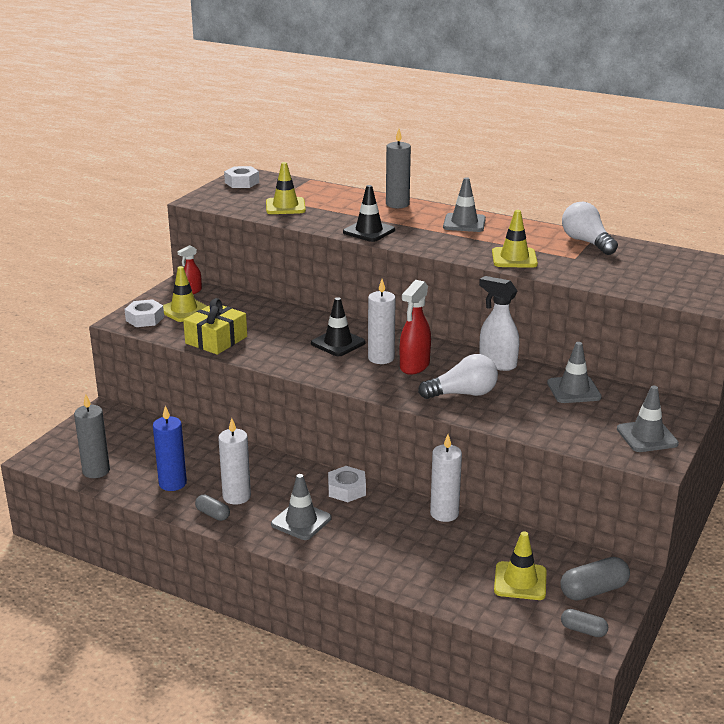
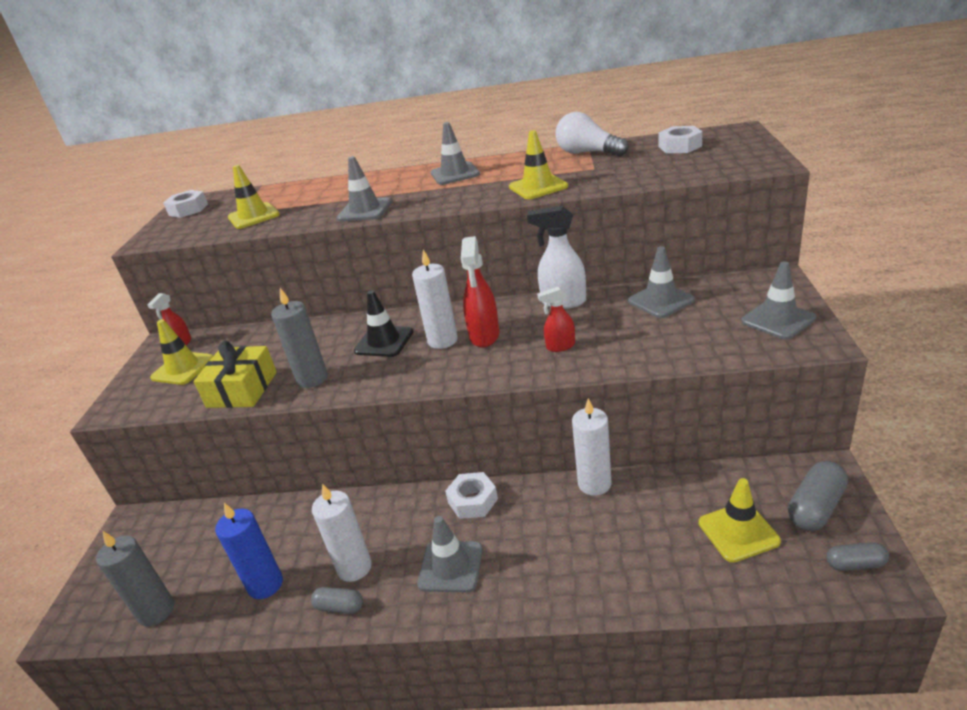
camera: 20 degrees left, 5 degrees up
white nut [125,299,164,327] -> white nut moved to [659,126,703,153]
black traffic cone [343,185,395,242] -> grey traffic cone [337,156,392,221]
grey candle [386,129,411,208] -> grey candle moved to [271,288,328,388]
white light bulb [418,354,498,399] -> red spray bottle [537,286,575,352]

